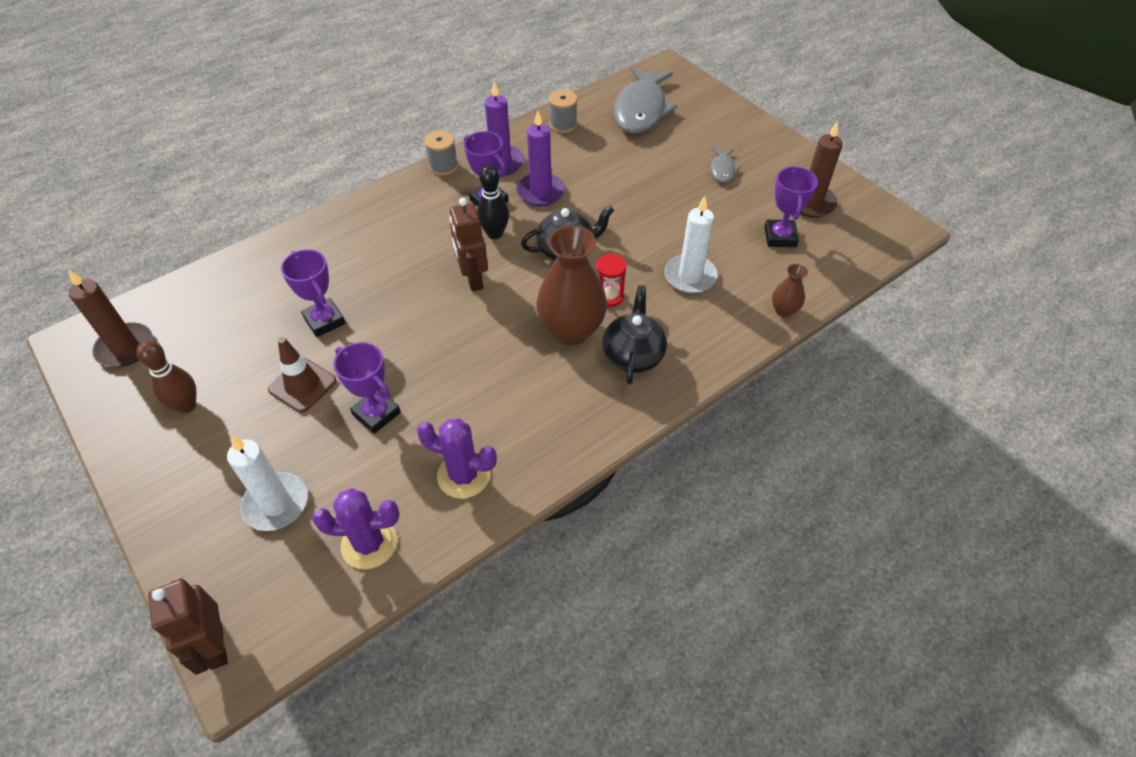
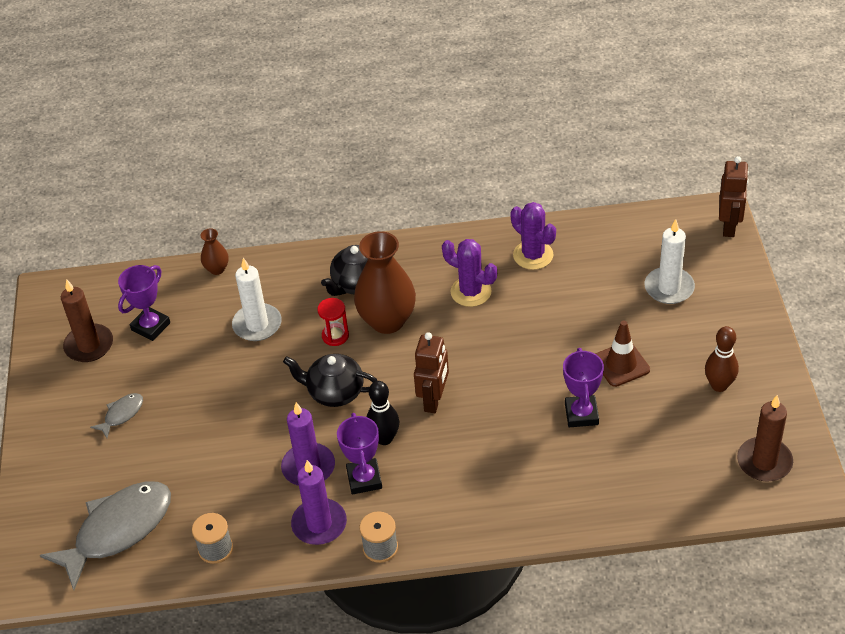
camera: 145 degrees left, 5 degrees down
purple cactus [312,488,399,569] -> purple cactus moved to [442,239,497,307]
purple trophy [333,342,401,434] -> none

